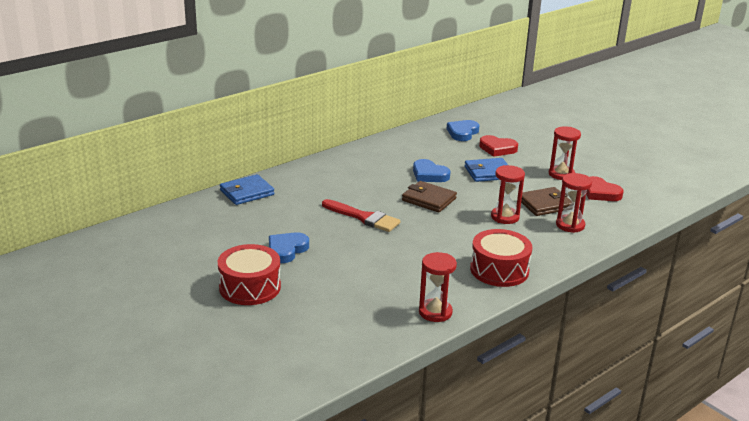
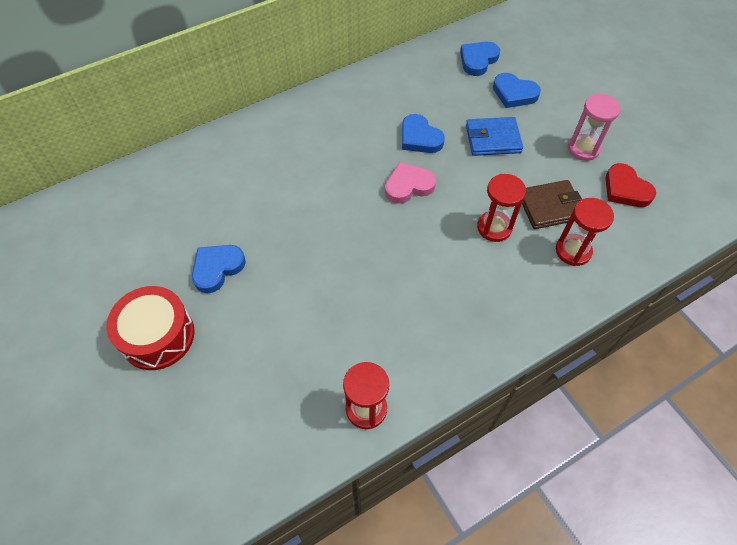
camera: 10 degrees right, 30 degrees up
blue wallet [220,174,274,205] -> none
red brush [322,199,401,232] -> none
brown wallet [402,181,457,212] -> pink heart [385,162,436,204]
red drum [470,229,532,287] -> none
red heart [479,135,518,157] -> blue heart [493,73,541,108]
red hourglass [549,126,581,180] -> pink hourglass [568,94,621,161]

